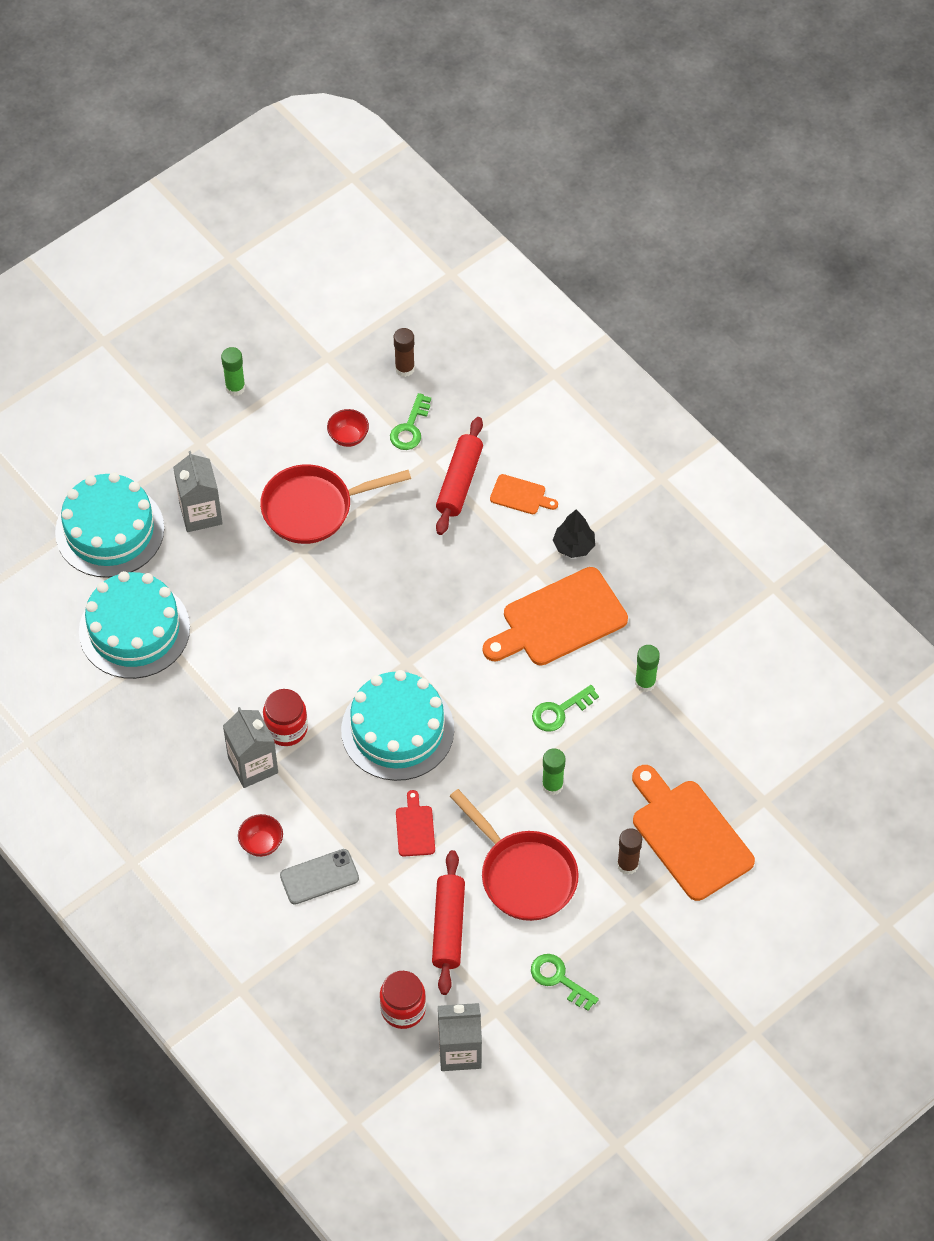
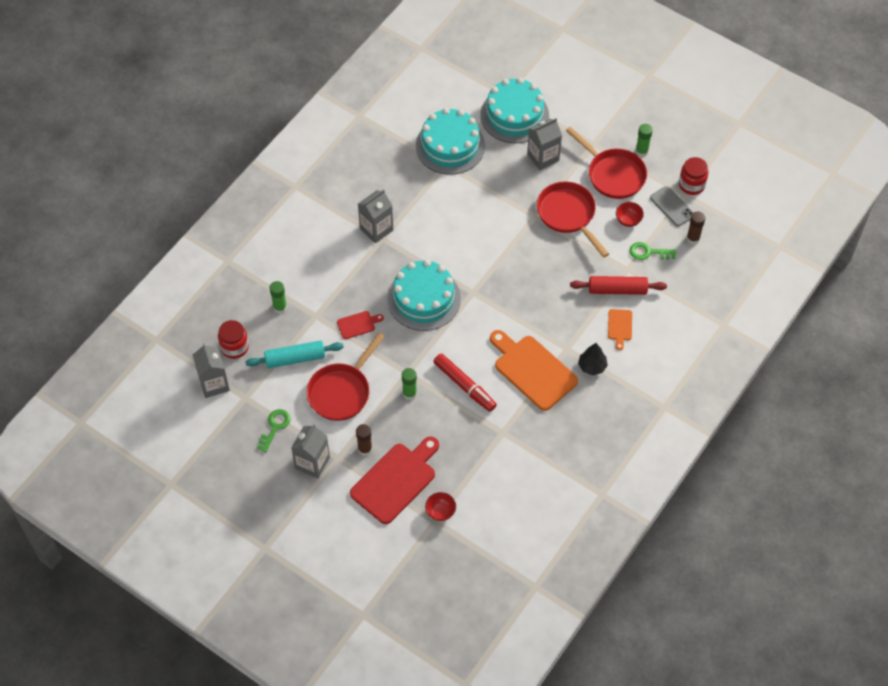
camera: 75 degrees right, 0 degrees up
red bowl [238,814,283,857] -> red bowl moved to [425,492,456,521]
red jar [263,689,308,746] -> red jar moved to [679,157,709,195]
grey phone [280,849,359,905] -> grey phone moved to [650,186,694,226]
red rolling pin [432,850,465,995] -> turquoise rolling pin [245,341,344,368]
green key [532,685,599,732] -> red marker [433,354,497,412]
orange cutting board [632,765,755,901] -> red cutting board [350,436,439,524]
green glue stick [635,645,660,692] -> green glue stick moved to [270,281,287,314]
none -> grey carton [291,424,330,479]
none -> red pan [566,126,647,199]

